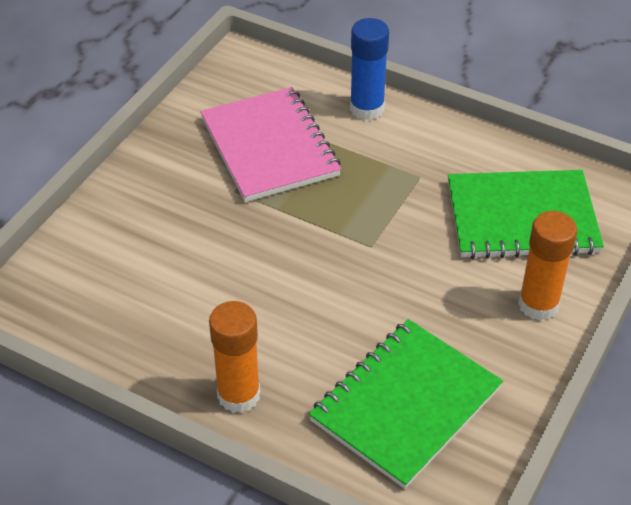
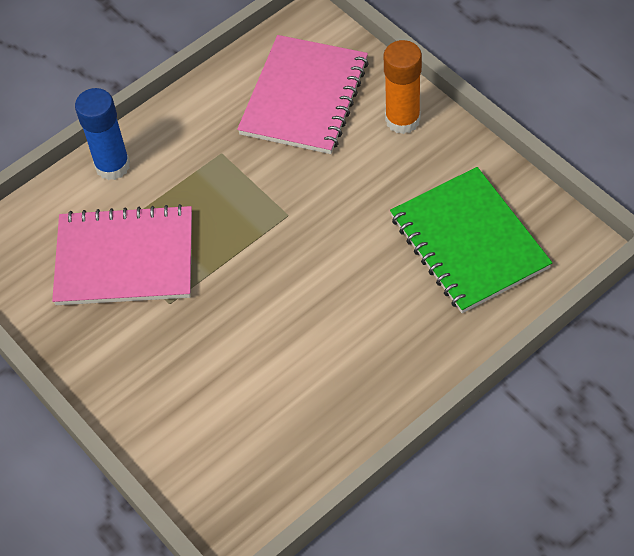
camera: 65 degrees left, 10 degrees up
orange glue stick [209,301,260,413] -> none
green notebook [448,170,604,259] -> pink notebook [237,35,369,154]

